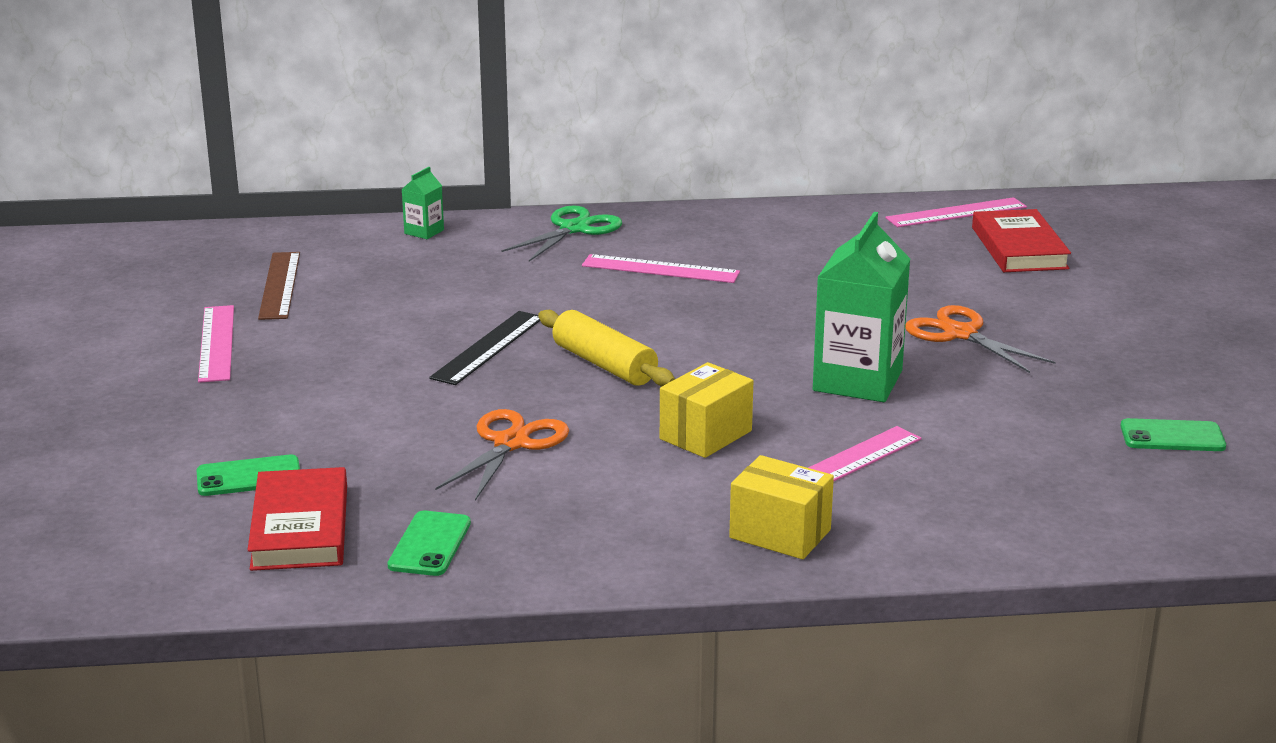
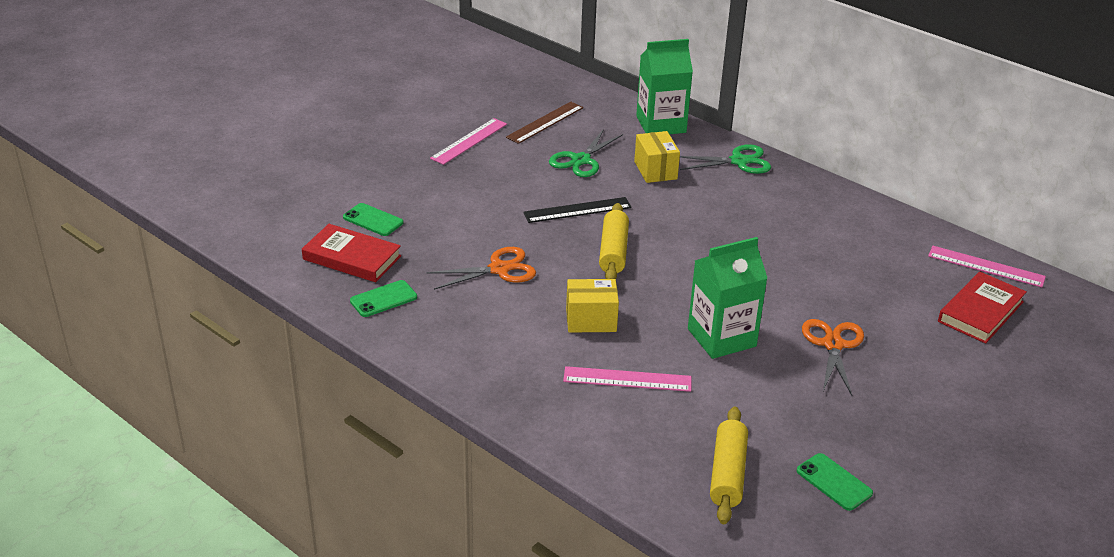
camera: 45 degrees right, 10 degrees up
red book [247,467,347,571] -> red book turned 75 degrees clockwise [302,224,401,282]
green carton [402,167,444,239] -> green carton [636,39,693,134], size x2.19
pink ruler [582,254,740,283] -> none
yellow box [729,455,834,559] -> yellow box moved to [634,131,680,183]
none -> green scissors [549,129,623,177]
none -> yellow rolling pin [710,407,748,524]

